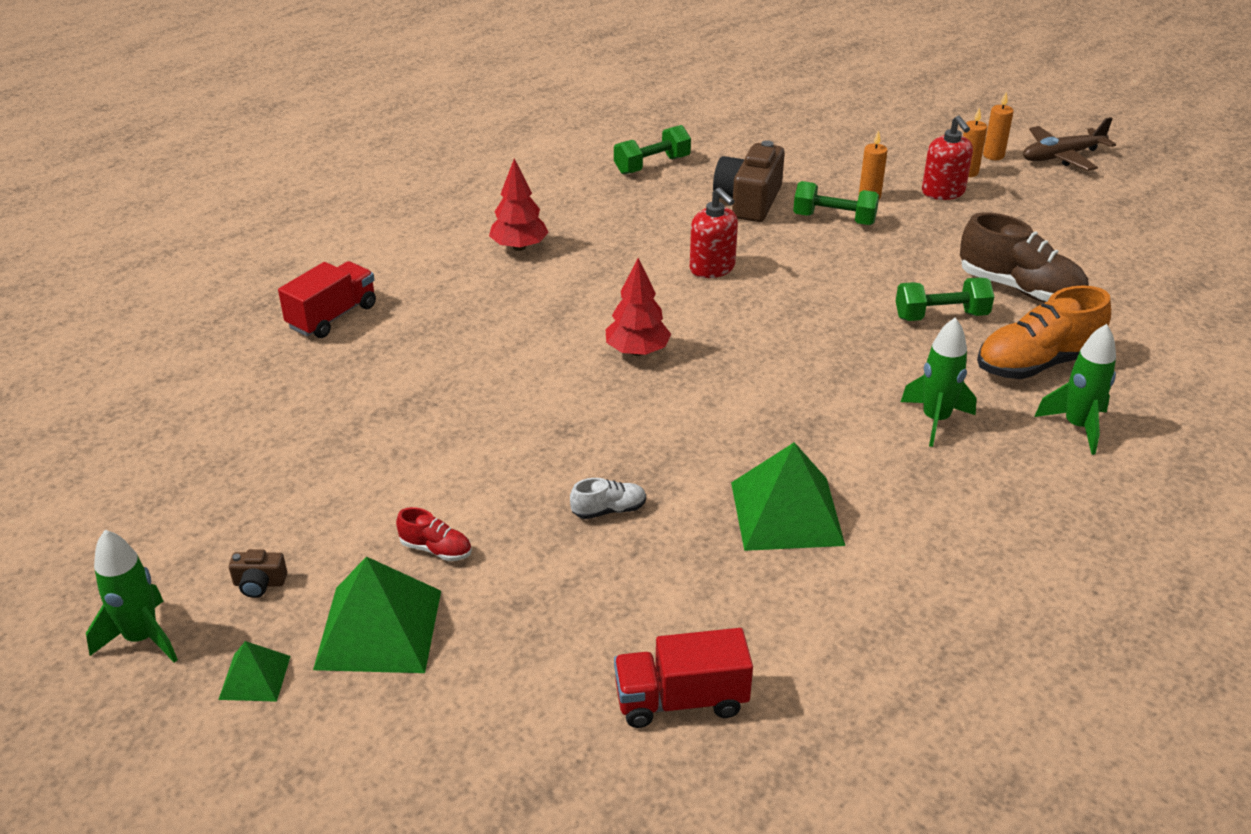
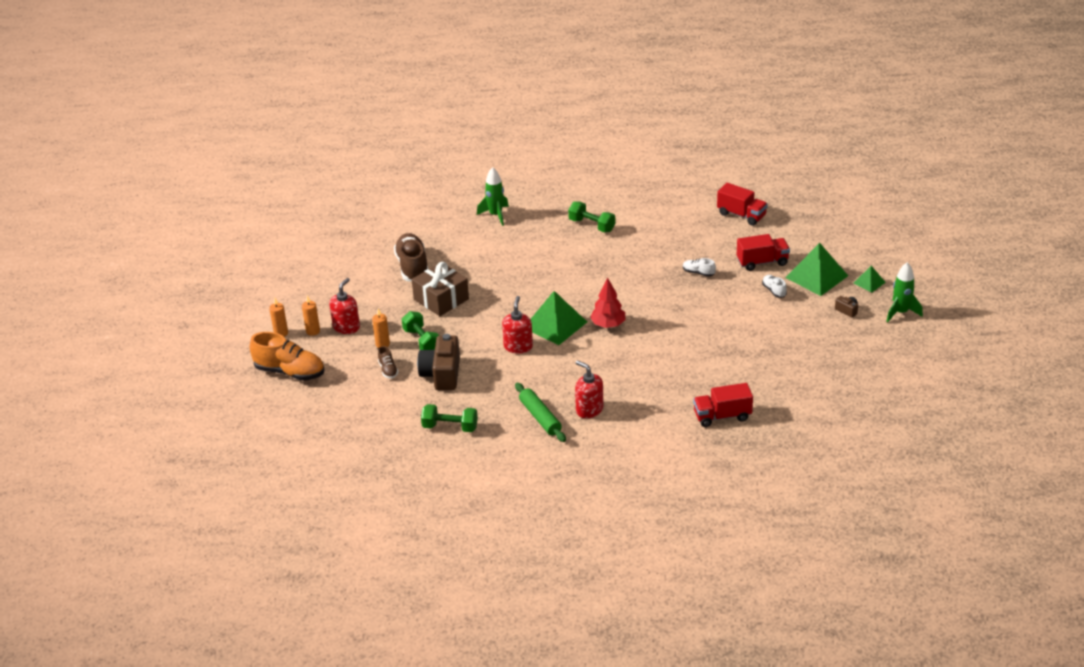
camera: 135 degrees left, 0 degrees up
red shoe [396,507,472,561] -> white shoe [762,275,787,298]
red tree [489,159,549,251] -> red soap dispenser [575,360,604,418]
brown camera [713,140,785,222] -> brown camera turned 120 degrees clockwise [417,334,460,390]
green pyramid [731,442,845,551] -> green pyramid moved to [531,291,587,345]
green dumbbell [896,277,994,321] -> green dumbbell moved to [568,201,615,232]
green rocket [901,317,977,447] -> none
orange shoe [977,285,1111,379] -> orange shoe moved to [250,332,325,381]
brown plane [1023,117,1116,171] -> none
none -> brown shoe [378,346,398,379]
none -> brown gift [412,262,469,316]
none -> green rolling pin [515,383,566,442]
none -> red truck [737,234,790,271]

